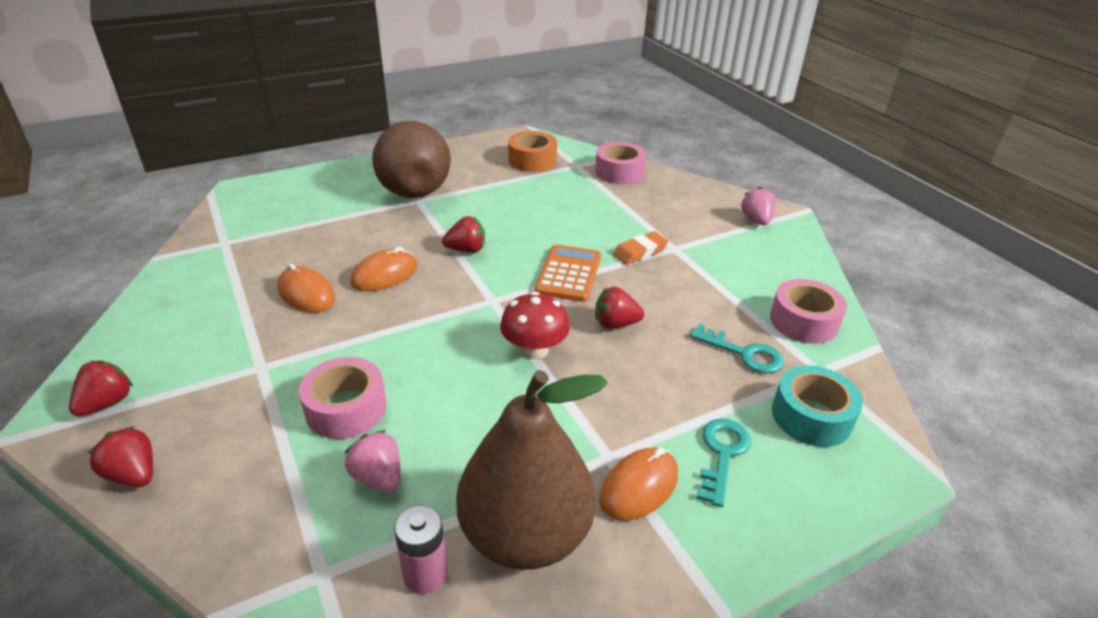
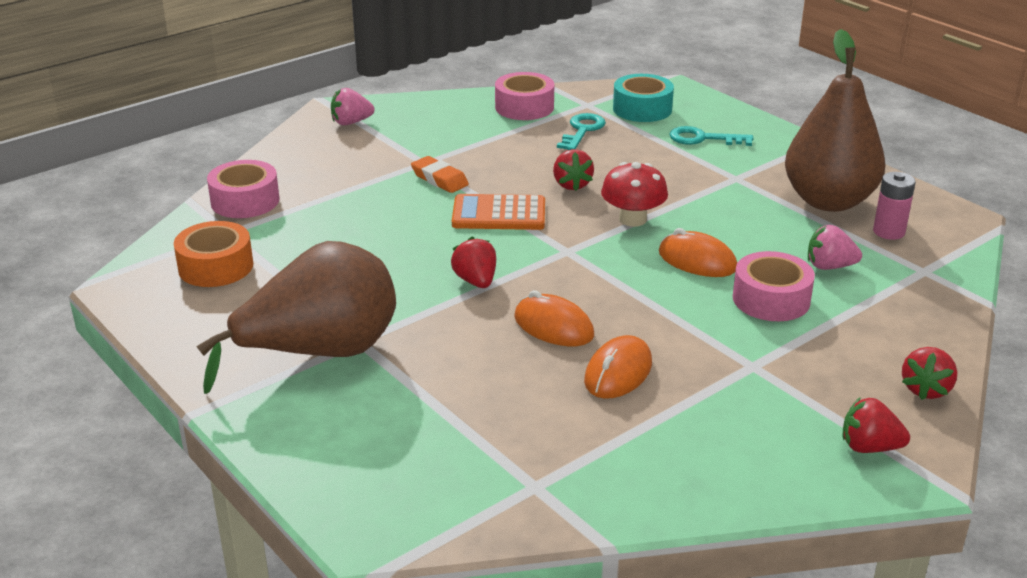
camera: 100 degrees left, 5 degrees down
pink strawberry [345,430,401,493] -> pink strawberry turned 60 degrees clockwise [808,225,862,270]
orange mouse [599,447,678,521] -> orange mouse moved to [659,228,737,277]

